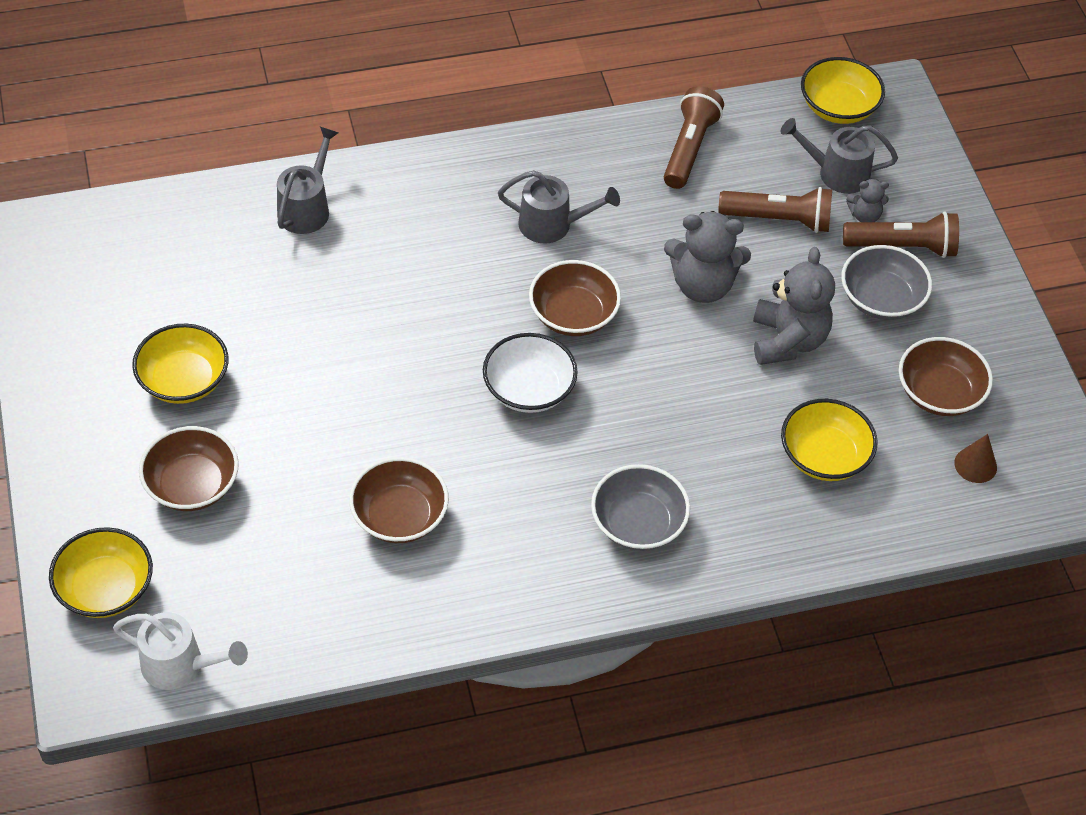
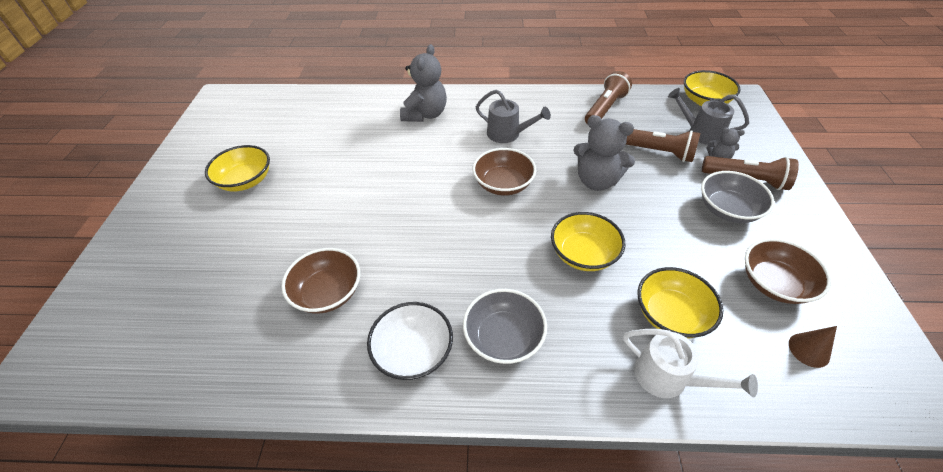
camera: 20 degrees right, 5 degrees down
yellow bowl [49,527,153,618] -> yellow bowl moved to [551,212,625,271]
white watering can [113,612,248,690] -> white watering can moved to [623,329,758,398]
brown bowl [139,426,239,511] -> none
grey watering can [277,127,339,234] -> none
white bowl [483,333,578,413] -> white bowl moved to [367,302,453,380]
grey teddy bear [753,247,835,365] -> grey teddy bear moved to [400,44,447,122]

